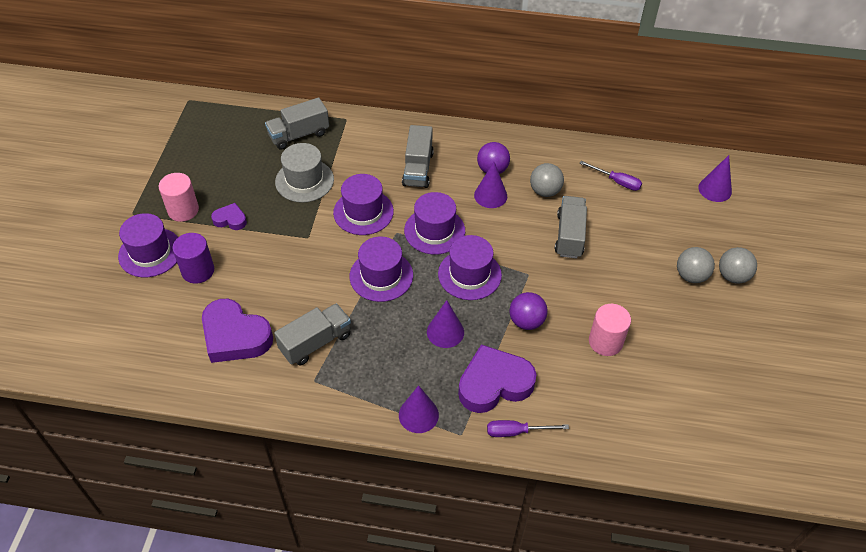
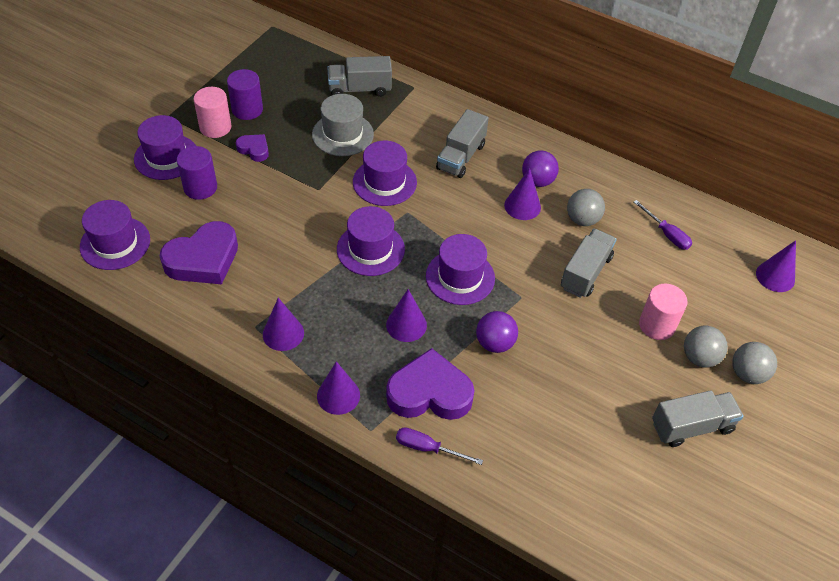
camera: 20 degrees right, 0 degrees up
purple heart [202,299,273,363] -> purple heart turned 90 degrees counterclockwise [160,221,238,284]
grey truck [274,303,351,366] -> grey truck moved to [652,390,744,447]
purple hat [404,192,465,255] -> purple hat moved to [80,200,150,270]
pink cylinder [589,304,631,356] -> pink cylinder moved to [639,284,688,340]
none -> purple cylinder [227,69,263,120]
none -> purple cone [263,298,304,351]

